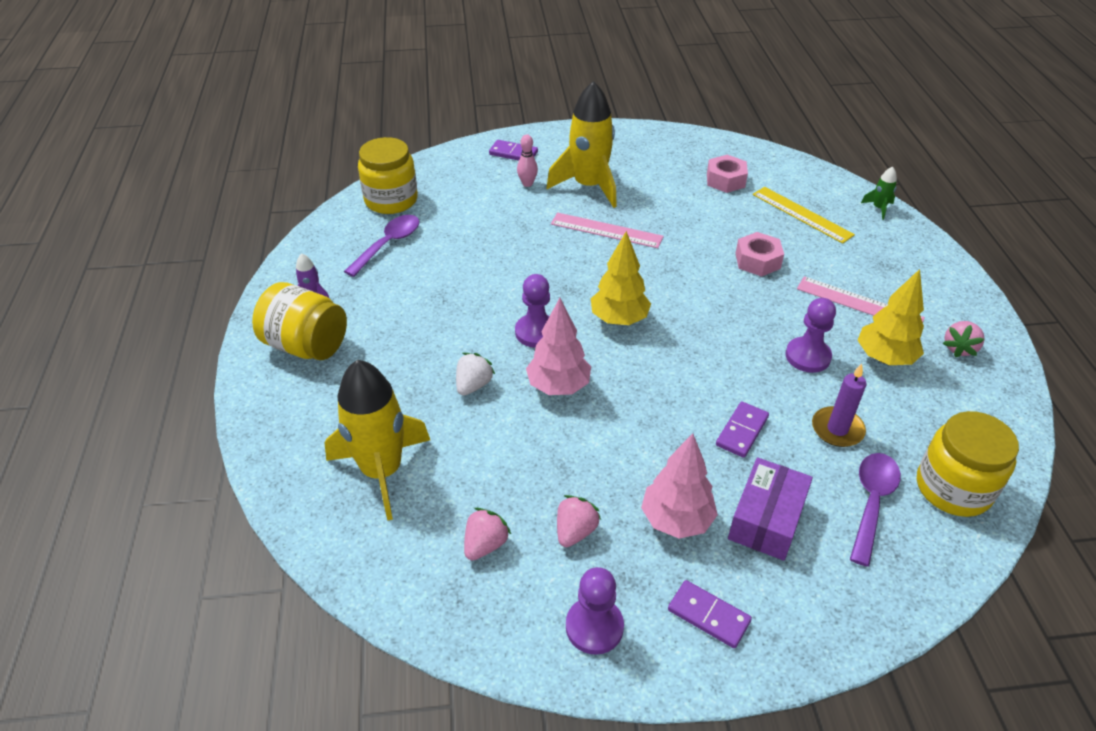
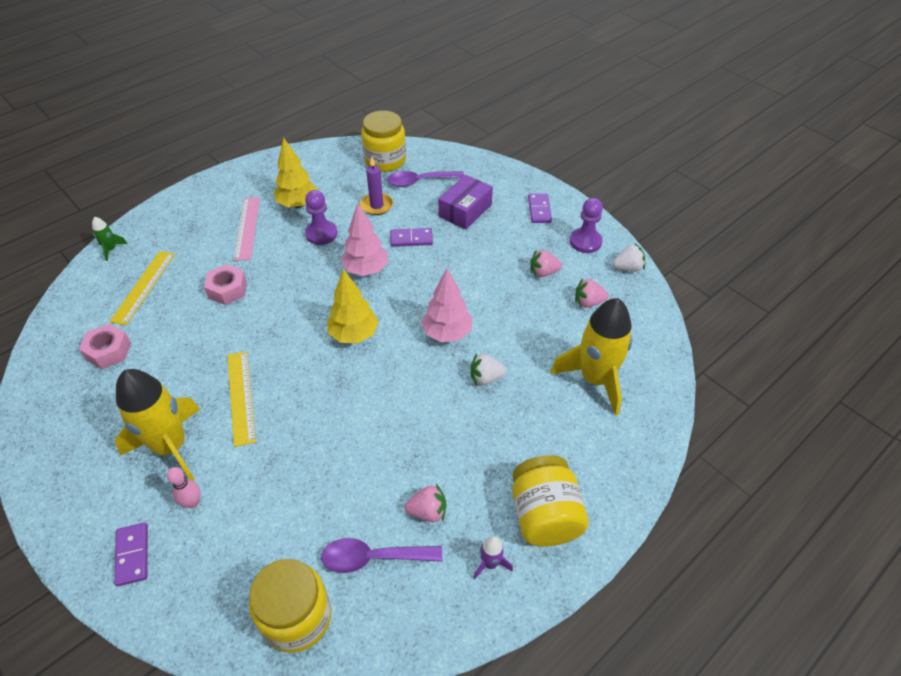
camera: 125 degrees left, 5 degrees up
purple pawn [515,274,550,348] -> none
pink ruler [551,213,664,248] -> yellow ruler [227,351,256,447]
pink tree [641,433,718,539] -> pink tree moved to [341,203,388,276]
purple box [728,457,813,561] -> purple box turned 45 degrees counterclockwise [438,175,493,230]
pink strawberry [943,321,985,357] -> pink strawberry moved to [404,484,446,522]
none -> white strawberry [612,244,645,272]

